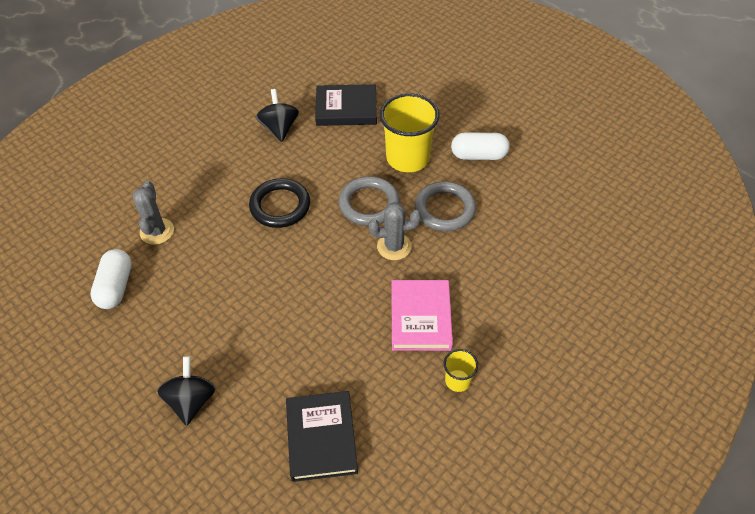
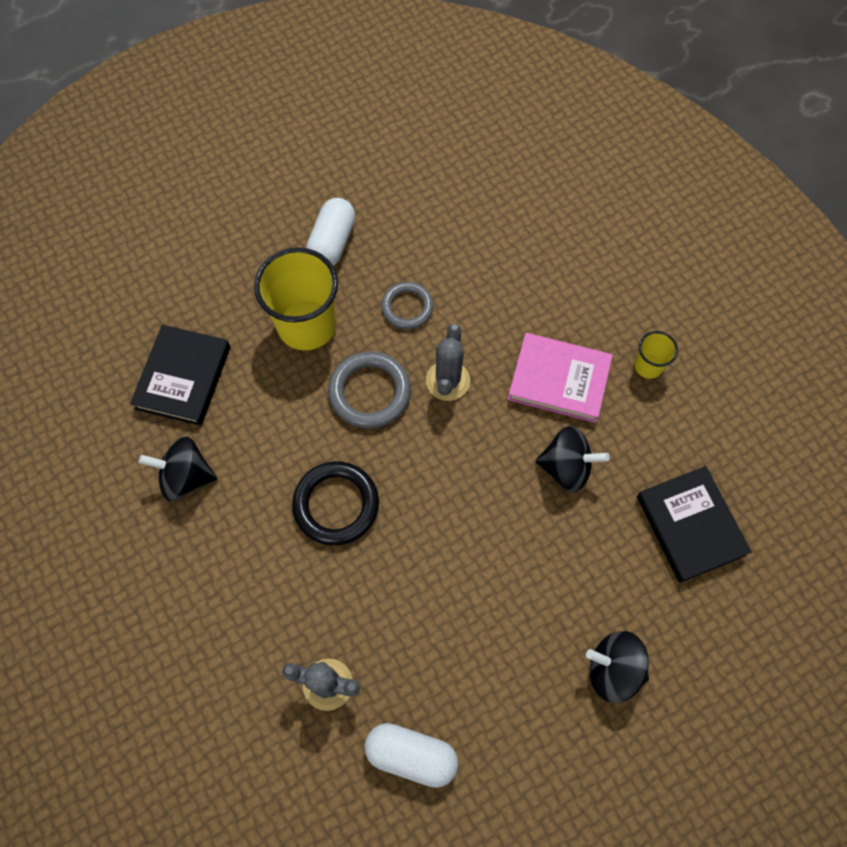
camera: 75 degrees left, 15 degrees up
black book [286,391,358,482] -> black book turned 60 degrees clockwise [637,466,752,583]
grey ring [415,182,476,231] -> grey ring [381,282,433,329], size x0.66
none -> black spinning top [535,426,609,492]

